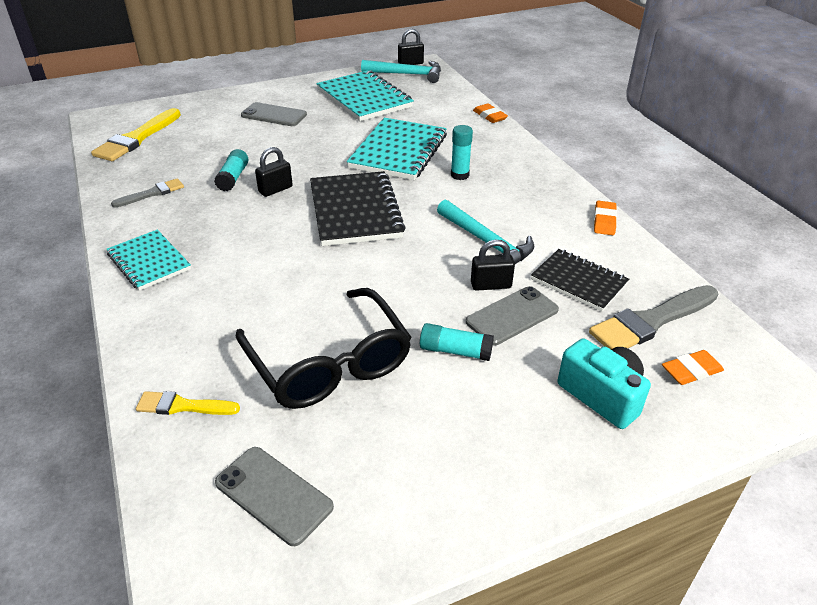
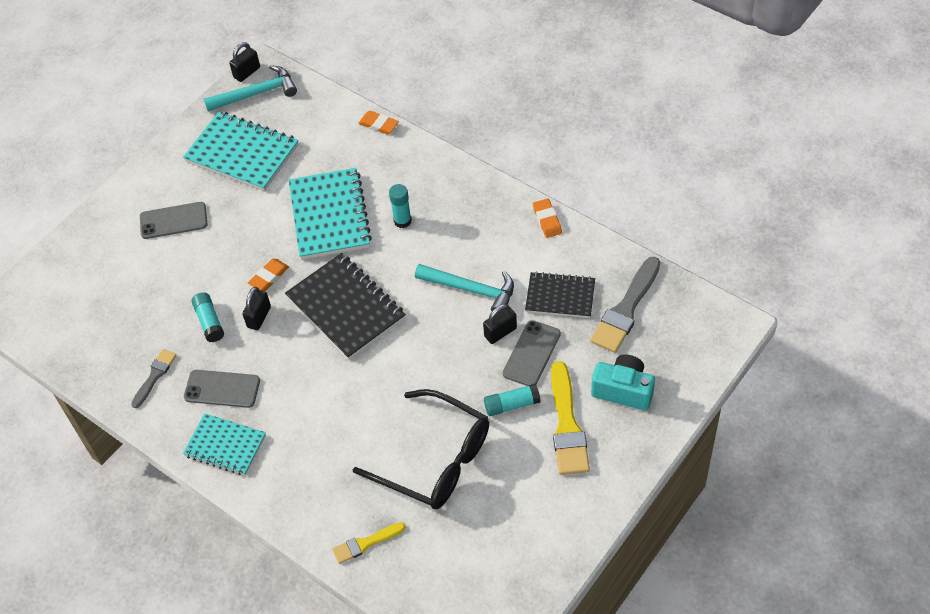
camera: 25 degrees left, 15 degrees up
yellow brush [91,108,181,161] -> yellow brush moved to [551,361,590,475]
grey phone [215,447,334,546] -> grey phone moved to [184,370,260,408]
orange eraser [662,350,724,385] -> orange eraser moved to [248,259,289,291]

